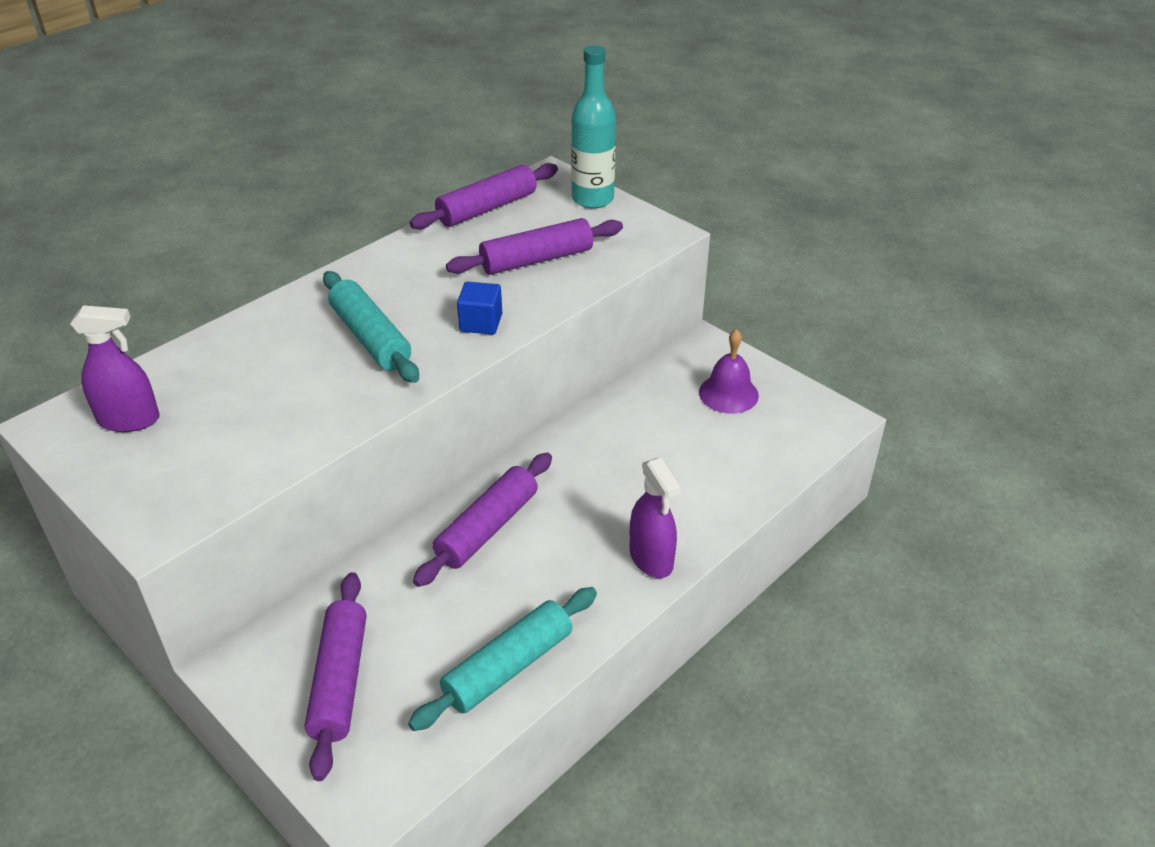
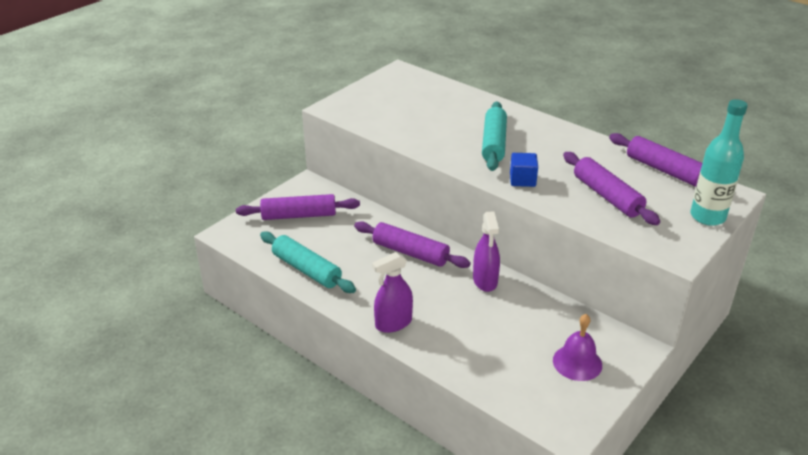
camera: 85 degrees right, 5 degrees down
purple spray bottle [70,305,160,432] -> purple spray bottle moved to [473,211,500,292]
turquoise rolling pin [323,271,419,383] -> turquoise rolling pin turned 45 degrees counterclockwise [482,102,507,171]

